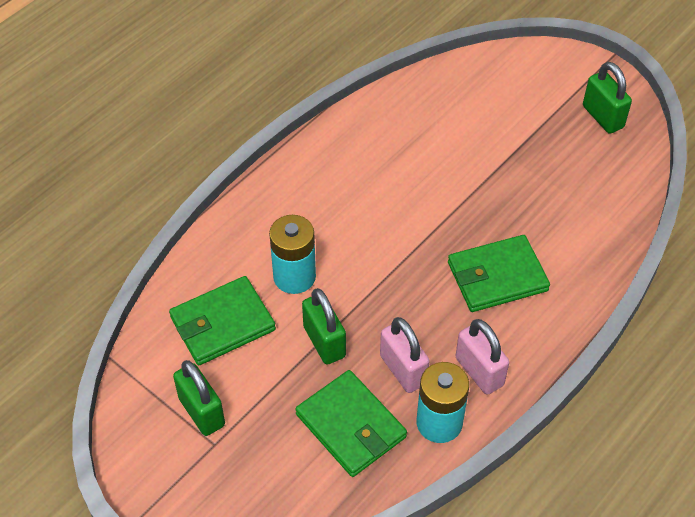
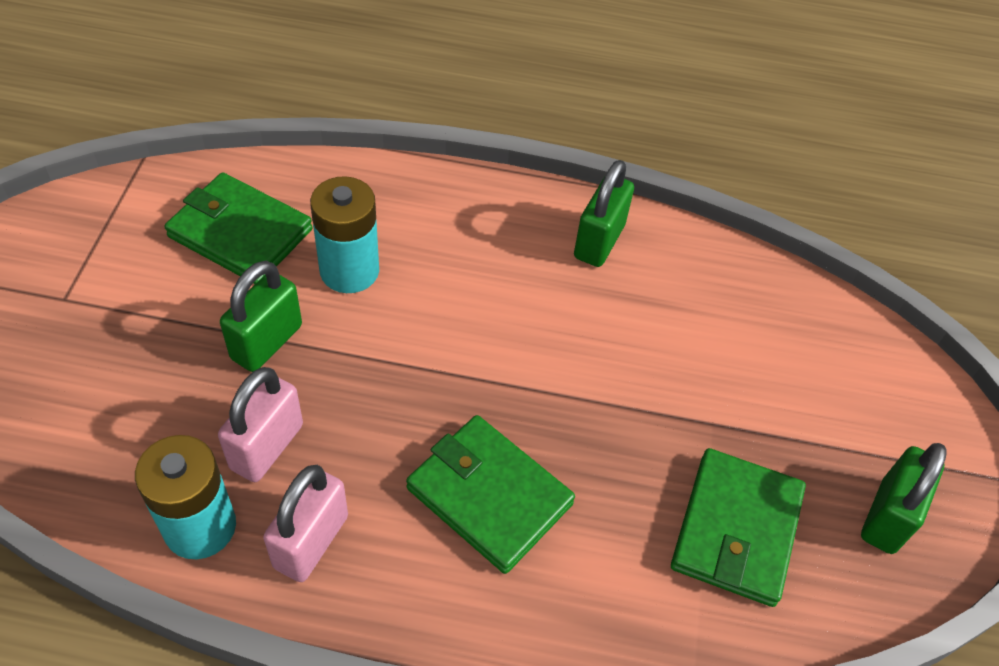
camera: 55 degrees right, 0 degrees up
green padlock [173,360,225,436] -> green padlock moved to [574,160,634,267]
green wallet [295,370,407,477] -> green wallet moved to [671,448,806,607]

